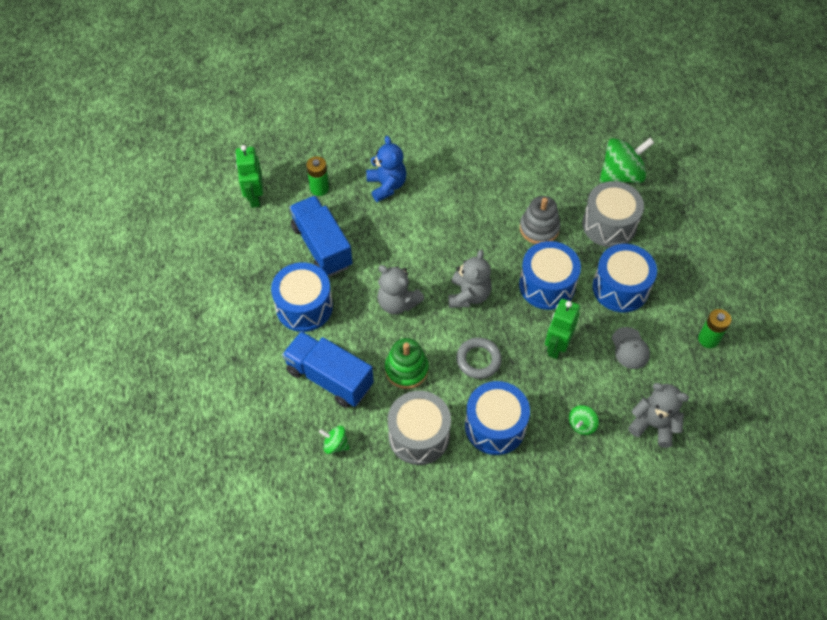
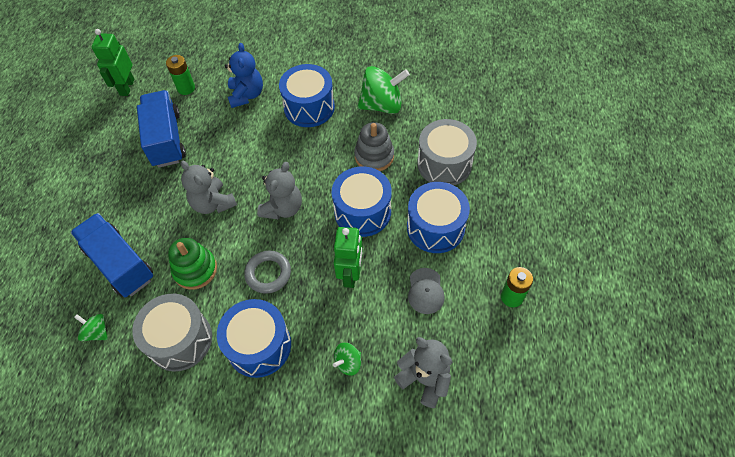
camera: 15 degrees right, 0 degrees up
blue drum [271,262,333,332] -> blue drum moved to [279,64,335,127]
green robot [545,299,580,359] -> green robot turned 150 degrees clockwise [334,227,363,288]
green spinning top [599,138,654,183] -> green spinning top moved to [357,66,410,114]

